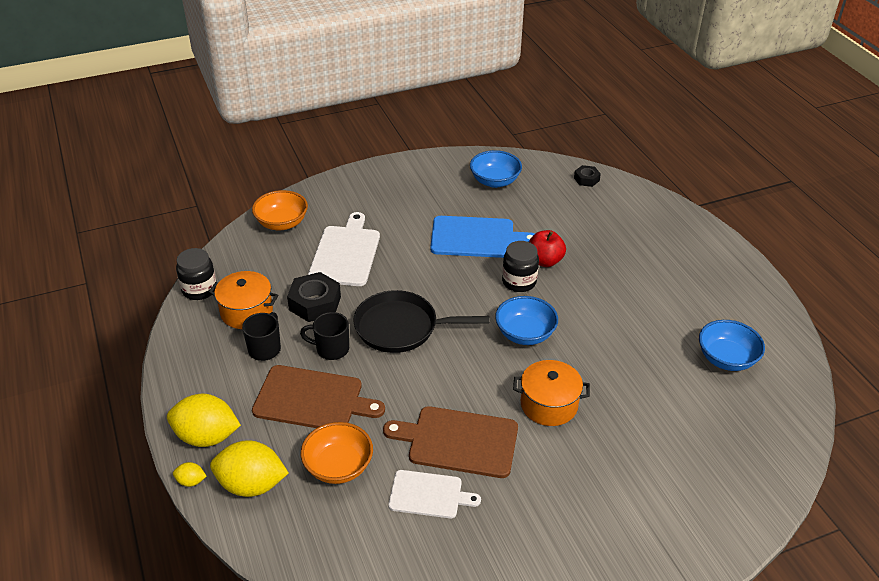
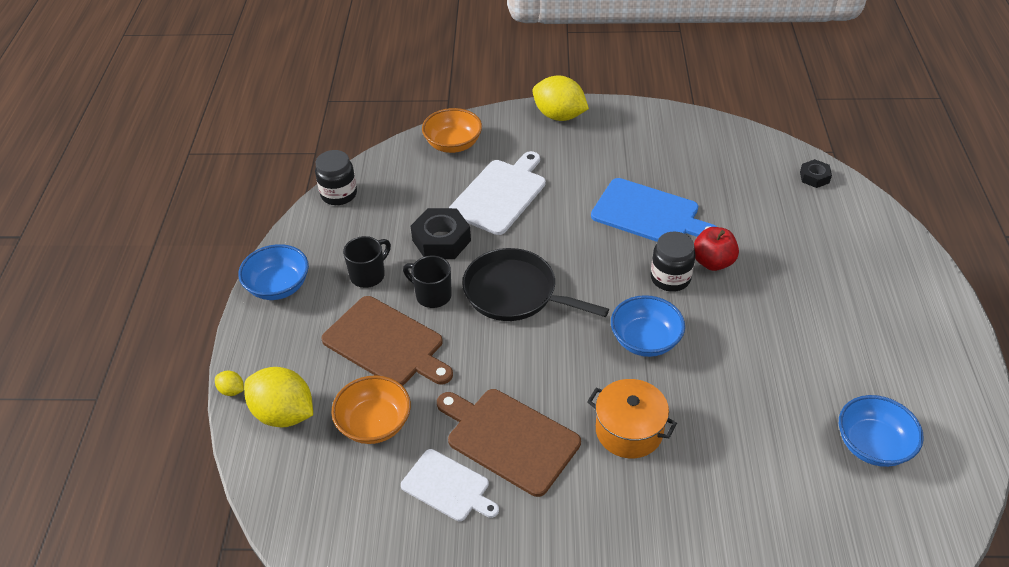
camera: 25 degrees right, 5 degrees up
yellow lemon [167,394,241,447] -> yellow lemon moved to [532,75,589,121]
orange pot [209,271,278,329] -> none
blue bowl [470,150,522,188] -> blue bowl moved to [238,244,309,300]

